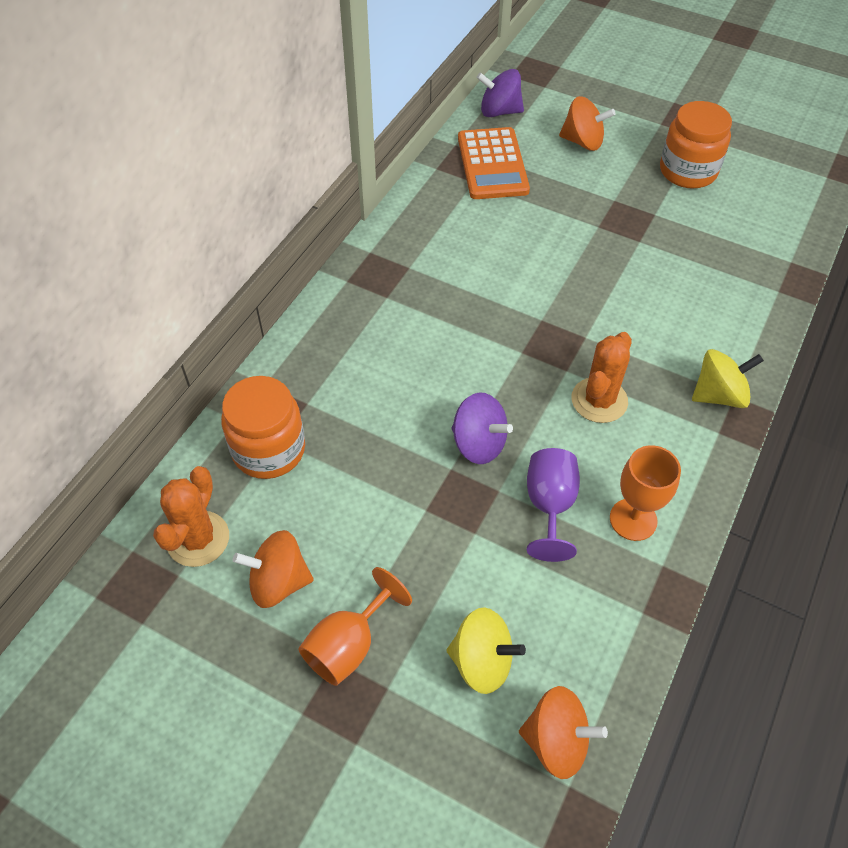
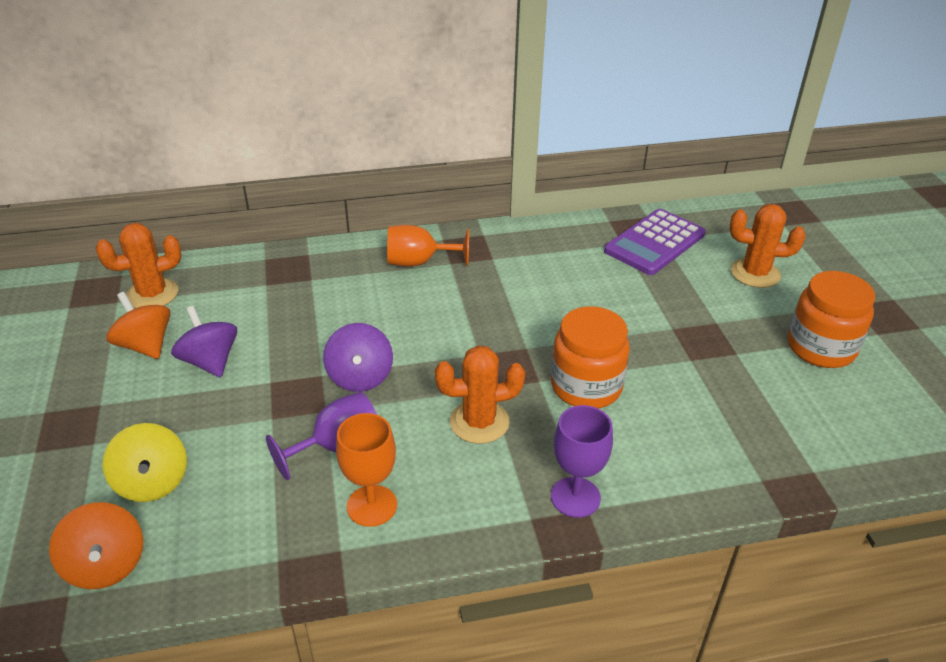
camera: 50 degrees right, 15 degrees down
orange jar [221,376,305,479] -> orange jar moved to [551,306,630,408]
orange goblet [299,567,412,686] -> orange goblet moved to [387,225,469,266]
orange calculator [458,127,530,199] -> purple calculator [604,209,706,275]
purple spinning top [477,69,524,117] -> purple spinning top moved to [171,306,237,377]
orange spinning top [559,96,615,151] -> orange cactus [730,204,806,288]
yellow spinning top [692,349,764,408] -> purple goblet [551,405,613,518]

